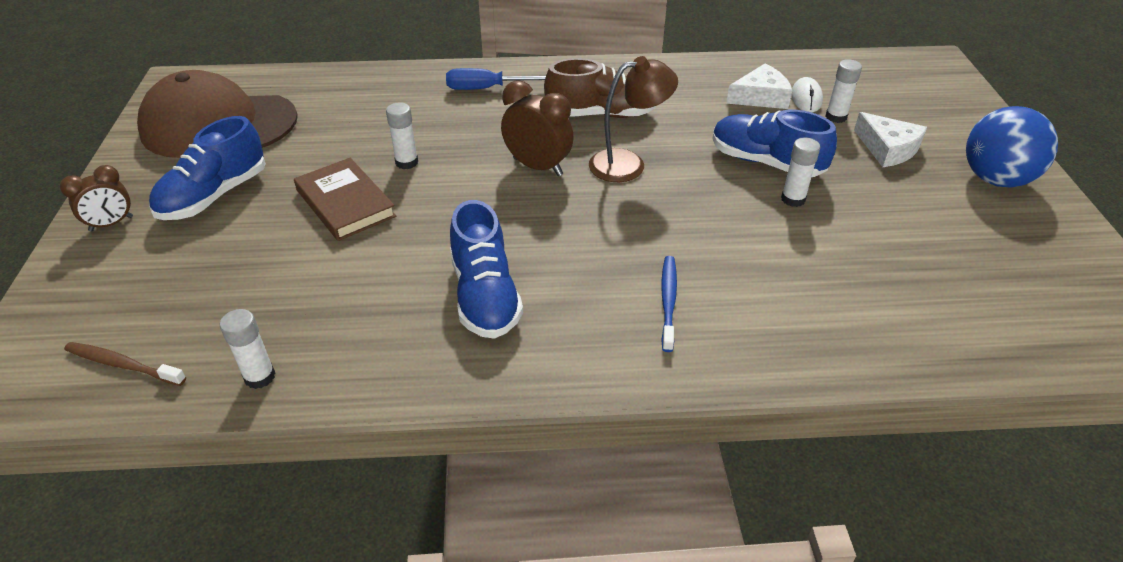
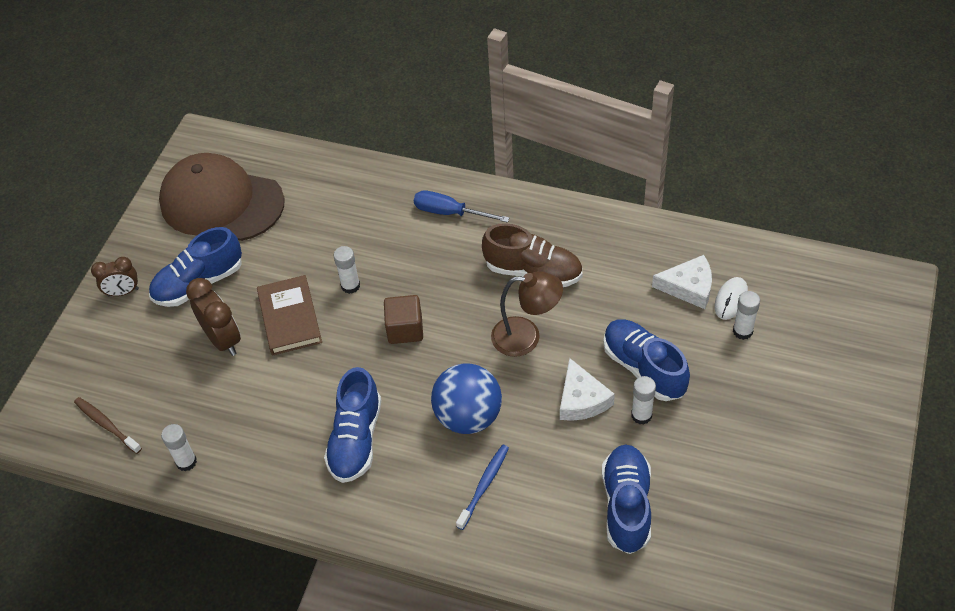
camera: 25 degrees right, 10 degrees up
brown clock [501,80,574,176] -> brown clock moved to [186,278,241,356]
white cheese [854,112,927,167] -> white cheese moved to [560,358,615,421]
blue ball [966,106,1058,188] -> blue ball moved to [431,363,502,434]
none -> brown cube [384,295,423,344]
none -> blue shoe [602,445,651,554]

